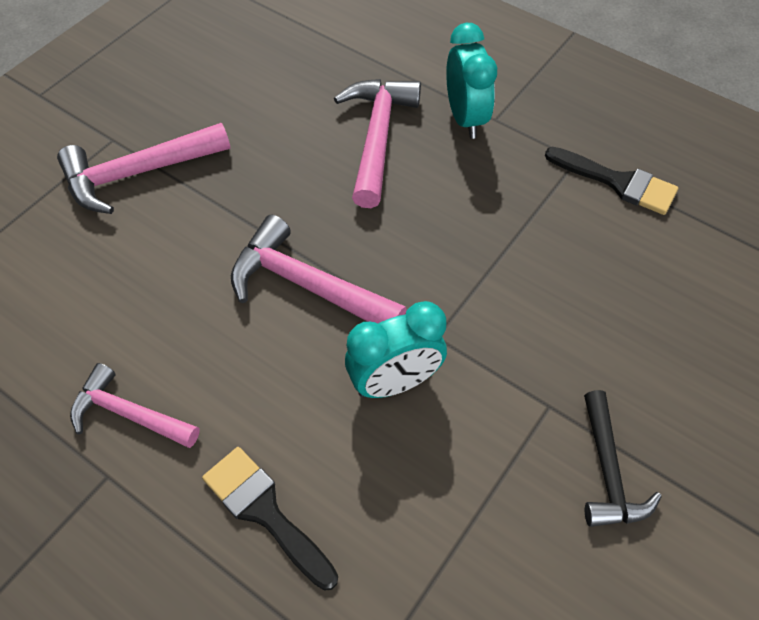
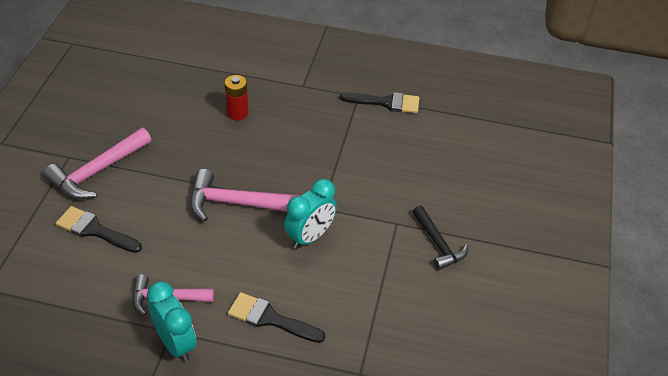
camera: 25 degrees left, 10 degrees down
pink hammer [334,79,421,208] -> red battery [225,75,248,120]
turquoise clock [446,23,497,139] -> turquoise clock moved to [147,281,197,362]
none -> black brush [56,206,142,253]

